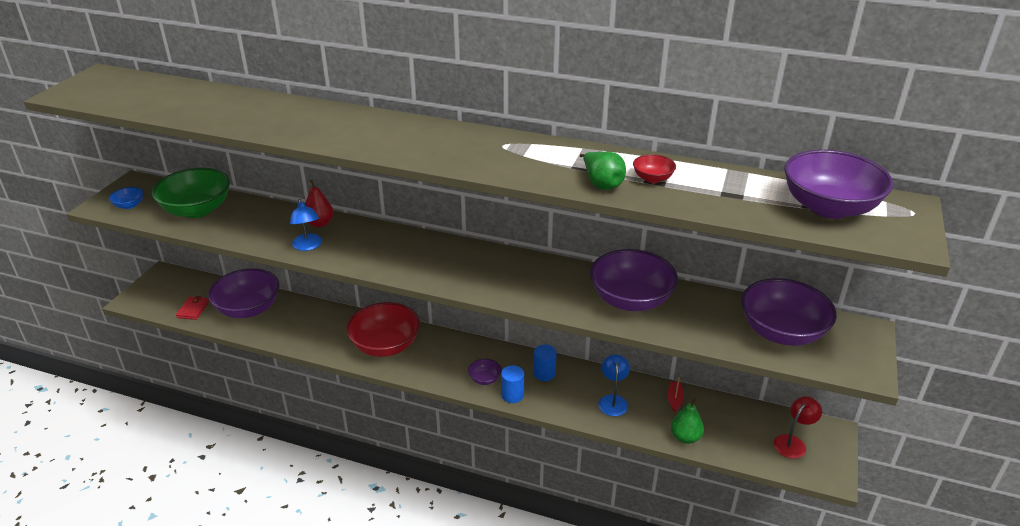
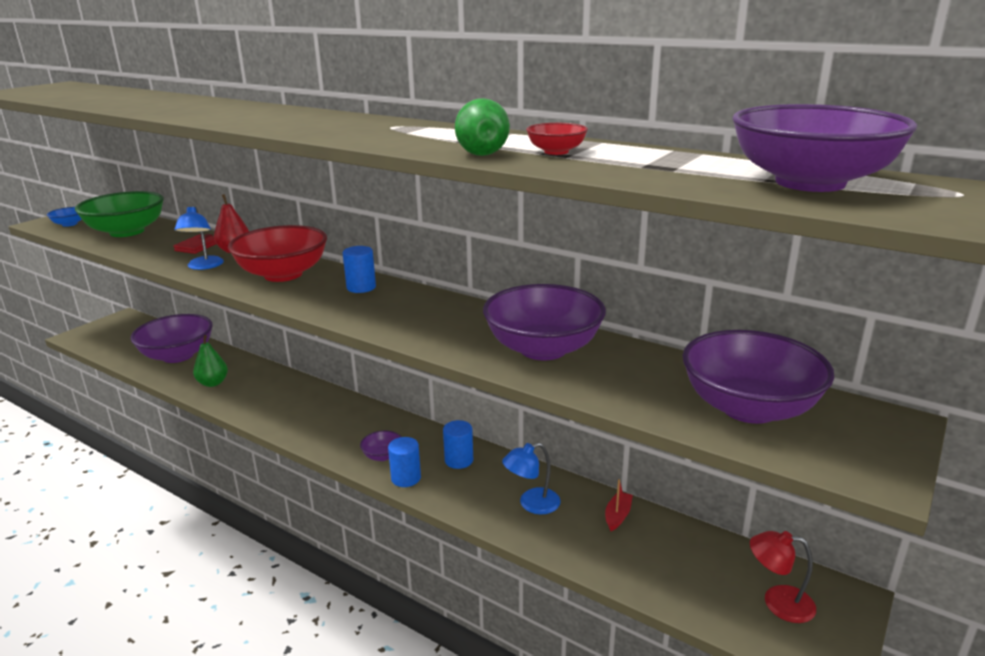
camera: 15 degrees right, 10 degrees down
red wallet [176,296,209,320] -> red wallet moved to [173,234,216,254]
red bowl [346,302,420,357] -> red bowl moved to [228,225,327,282]
blue lamp [598,354,630,416] -> blue lamp turned 135 degrees counterclockwise [502,443,561,514]
green pear [671,398,704,444] -> green pear moved to [193,335,228,387]
red lamp [774,396,822,459] -> red lamp turned 135 degrees counterclockwise [750,531,816,623]
none -> blue cylinder [343,246,376,293]

